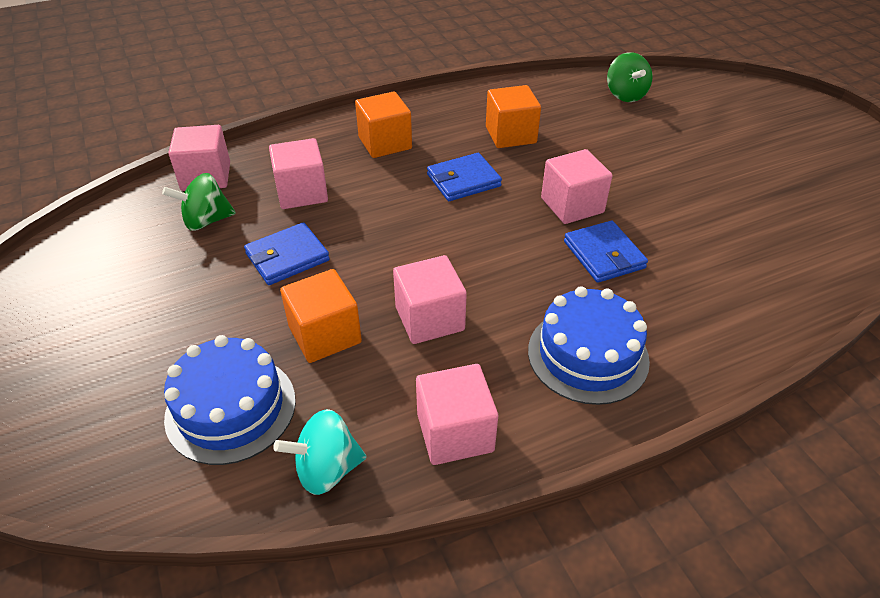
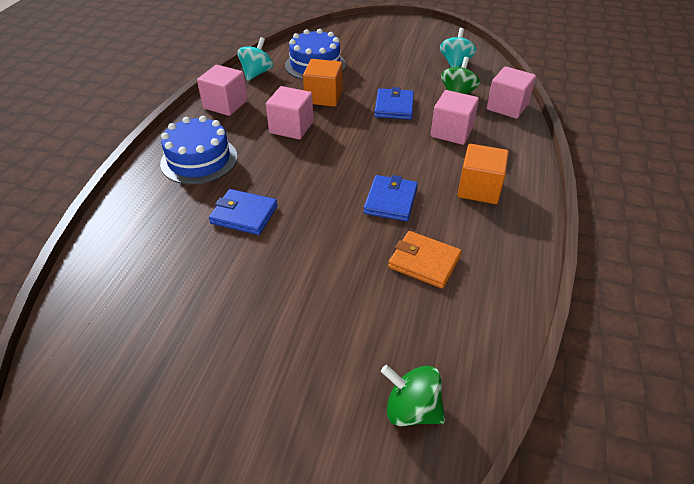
camera: 130 degrees right, 0 degrees up
orange cube [486,85,541,148] -> orange wallet [388,231,462,288]
pink cube [541,149,612,224] -> none
none -> turquoise spinning top [440,28,476,68]

